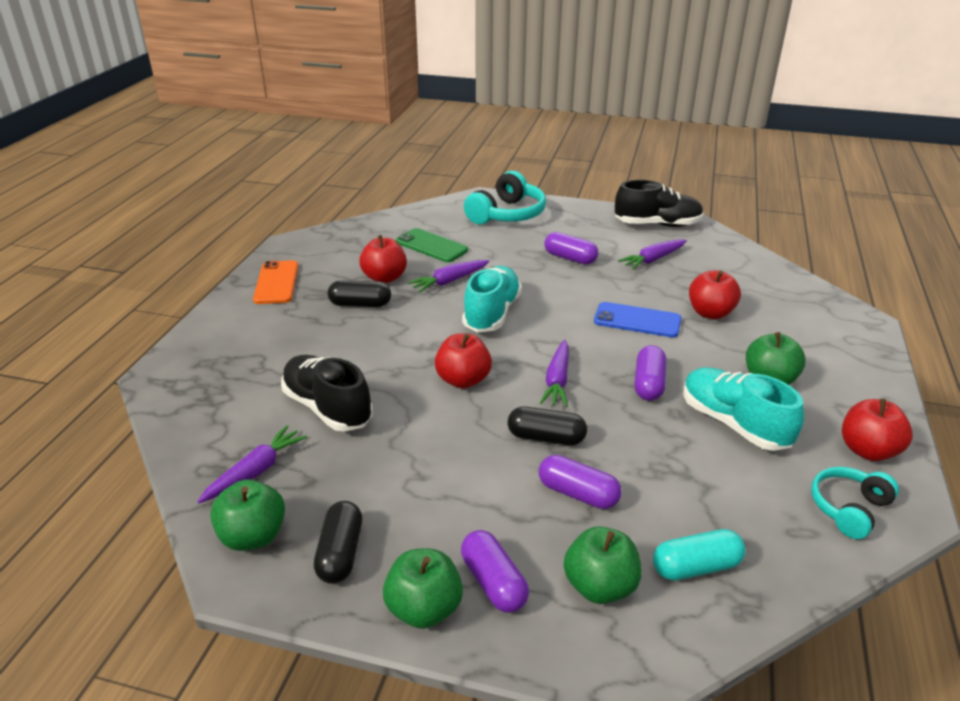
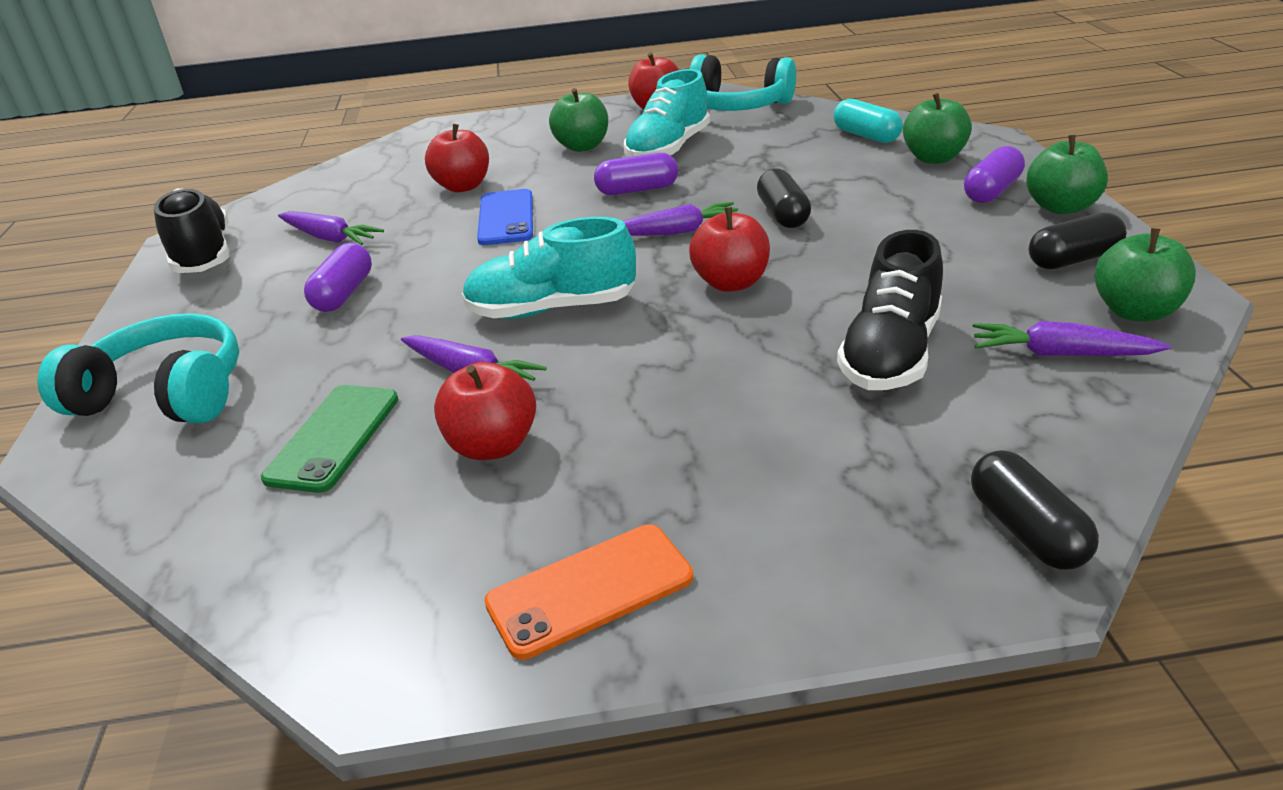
camera: 110 degrees left, 0 degrees up
black capsule [328,280,391,307] -> black capsule moved to [971,450,1099,570]
purple capsule [539,455,622,509] -> none
turquoise headphones [811,467,899,539] -> turquoise headphones [690,54,796,111], size x1.63

